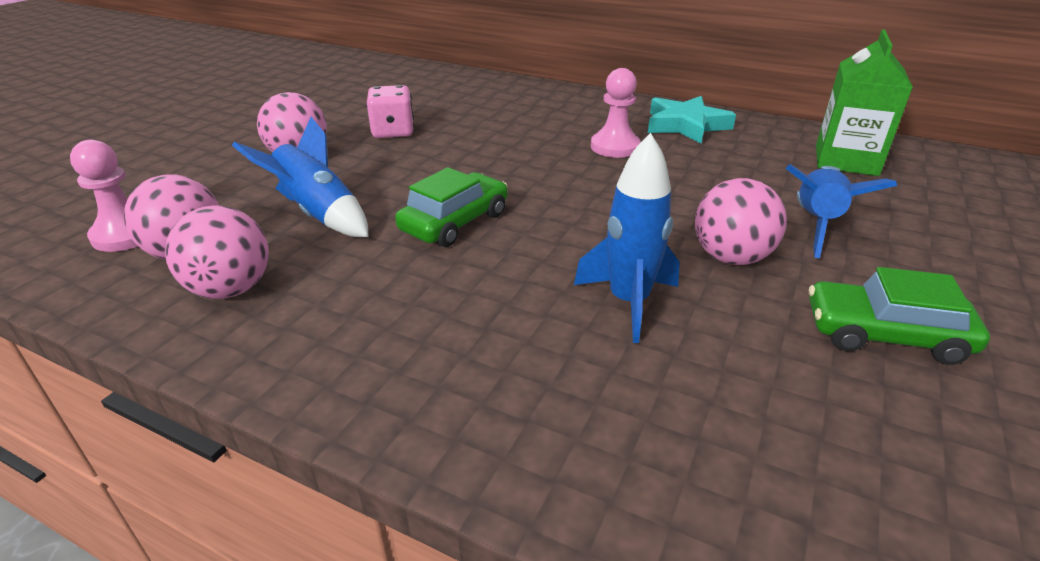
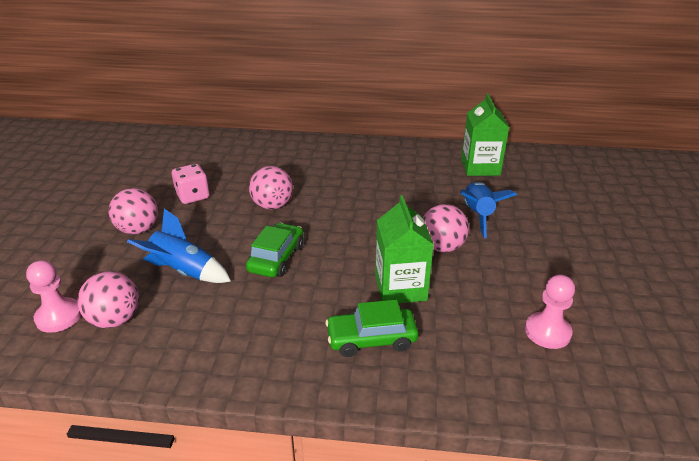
camera: 20 degrees left, 0 degrees up
pink ball [165,205,269,299] -> pink ball moved to [249,166,293,210]
blue rocket [574,133,680,343] -> green carton [375,195,434,303]
pink pawn [591,68,641,158] -> pink pawn moved to [525,274,575,349]
turquoise star [648,96,736,144] -> none
green car [809,267,990,365] -> green car moved to [325,300,419,357]

